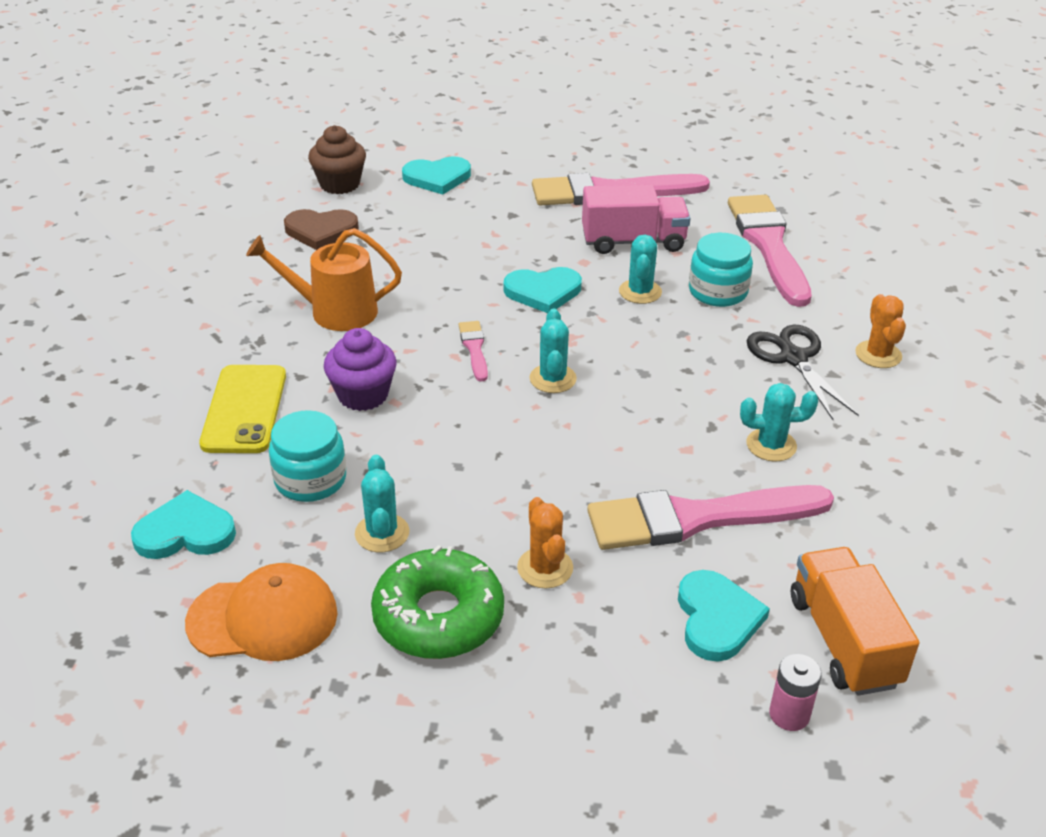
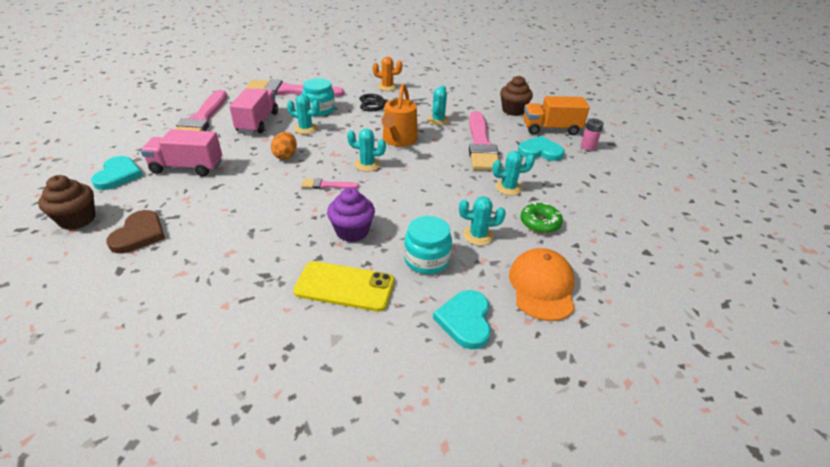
camera: 80 degrees left, 0 degrees up
orange watering can [246,228,402,331] -> orange watering can moved to [382,84,418,147]
green donut [371,545,504,659] -> green donut [520,202,563,233], size x0.61
turquoise heart [504,267,582,313] -> orange egg [271,132,297,160]
orange cactus [517,497,573,588] -> turquoise cactus [492,151,535,195]
none -> pink truck [141,129,222,177]
none -> brown cupcake [500,76,533,116]

